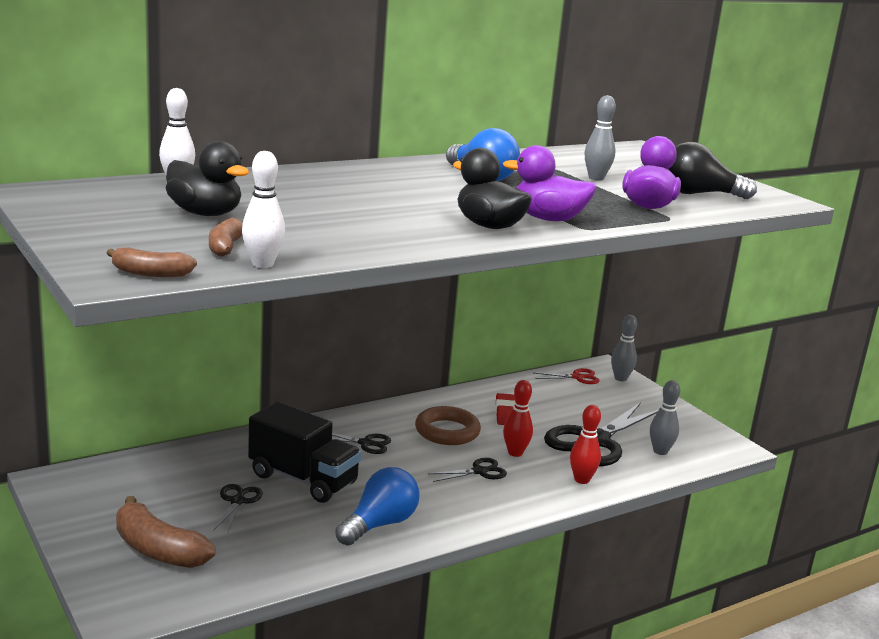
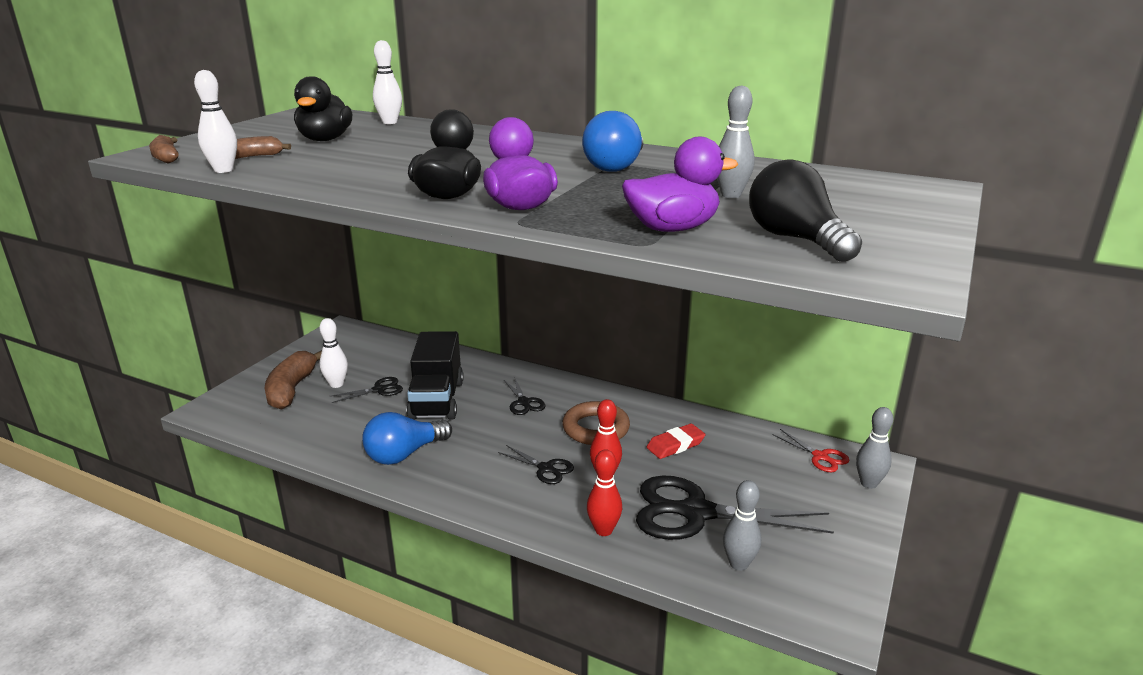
camera: 60 degrees right, 5 degrees up
blue light bulb [335,467,420,546] -> blue light bulb turned 135 degrees clockwise [362,412,452,465]
none -> white bowling pin [319,318,348,388]

